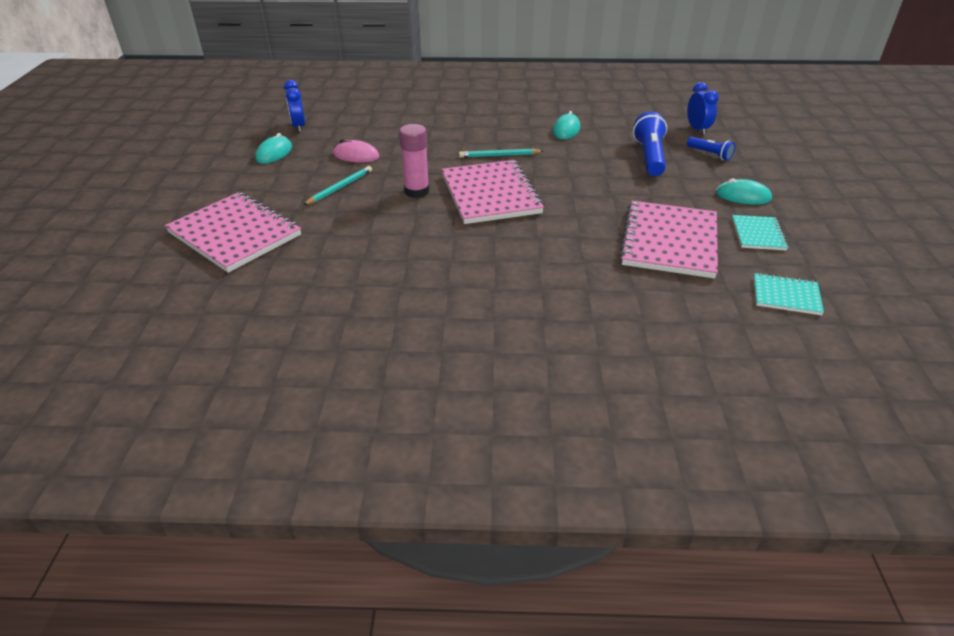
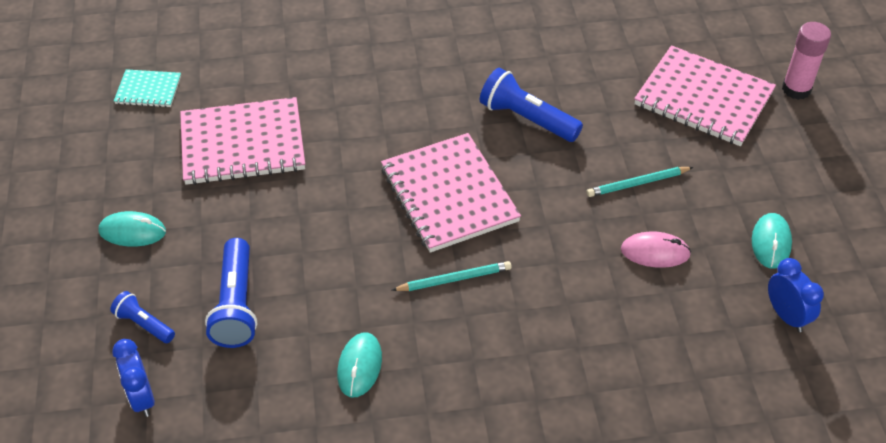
camera: 170 degrees right, 10 degrees up
turquoise pencil [303,166,372,205] -> turquoise pencil turned 45 degrees clockwise [587,167,693,197]
pink glue stick [399,124,429,198] -> pink glue stick moved to [782,22,831,100]
pink notebook [619,201,718,278] -> pink notebook turned 75 degrees clockwise [180,97,305,185]
turquoise notebook [732,215,789,251] -> none
none -> blue flashlight [480,68,583,142]

